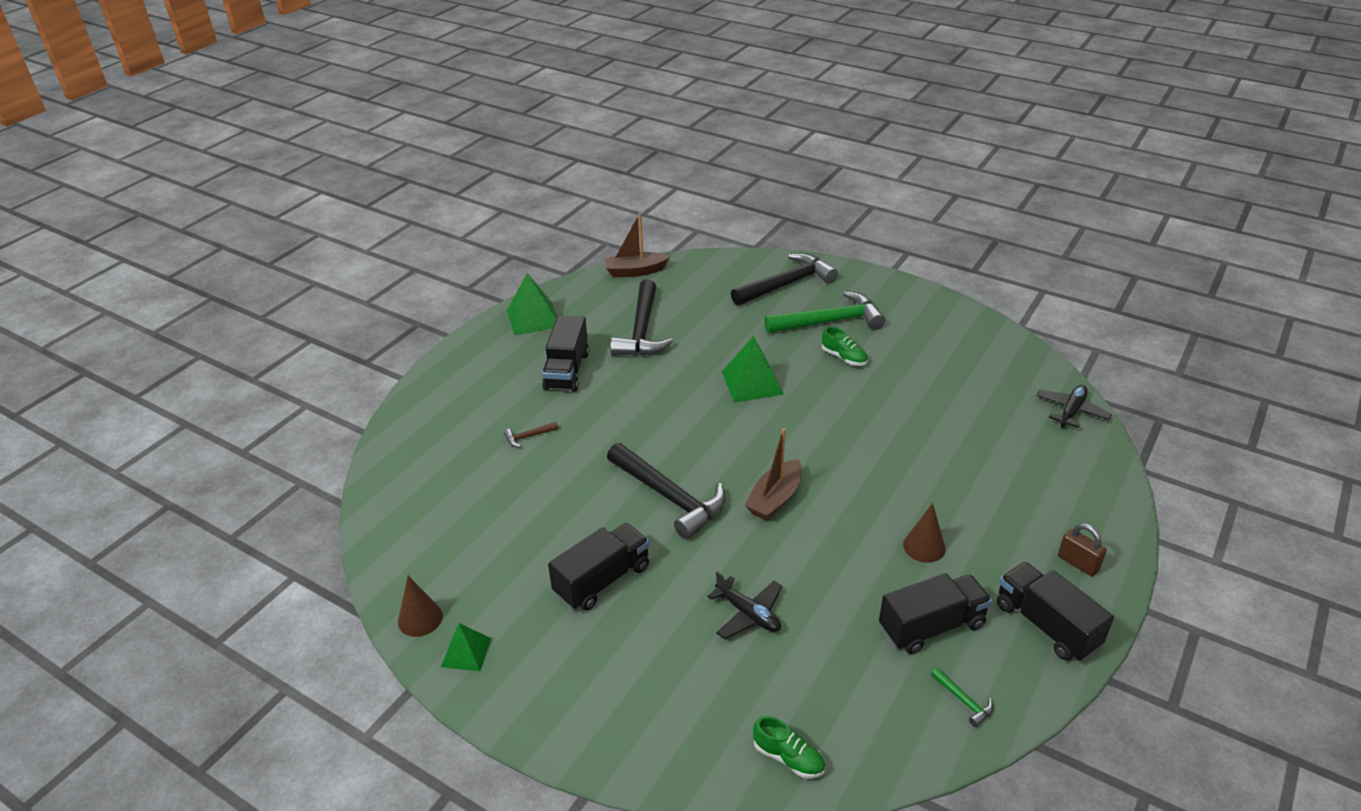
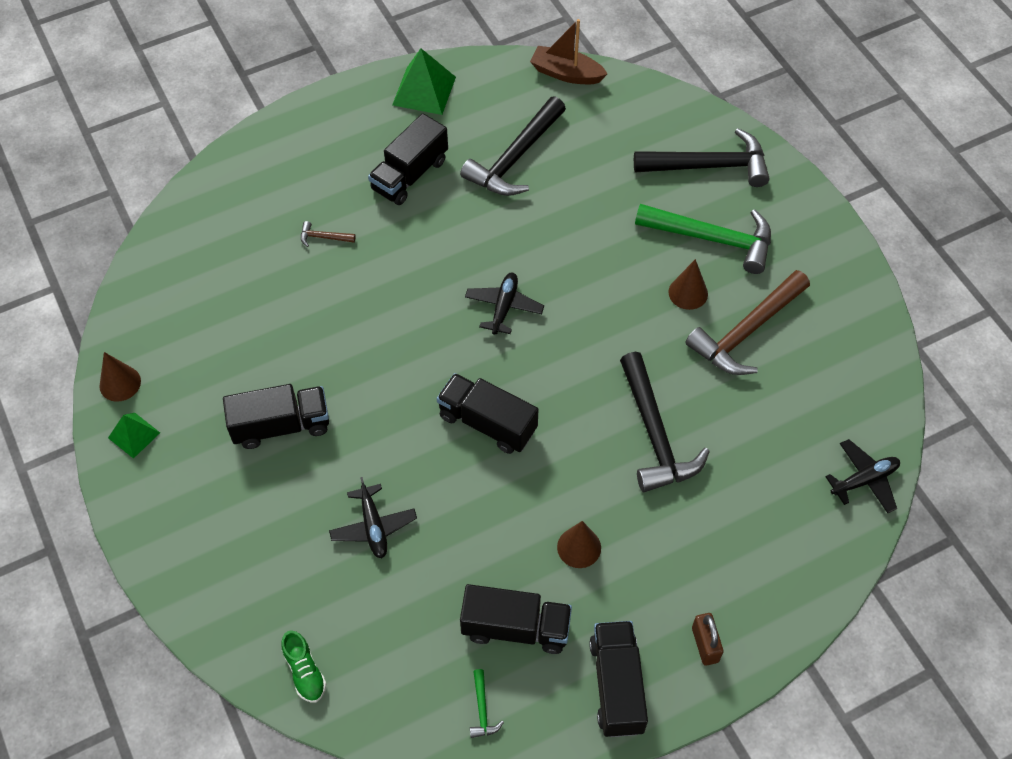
camera: 30 degrees right, 20 degrees up
black hammer [607,443,726,539] -> black hammer moved to [620,352,710,492]
green pyramid [722,336,784,402] -> none
brown boat [744,428,802,521] -> black truck [437,373,539,454]
green shoe [822,327,868,366] -> brown cone [668,259,708,310]
none -> black plane [465,273,544,335]
none -> brown hammer [685,270,810,375]

